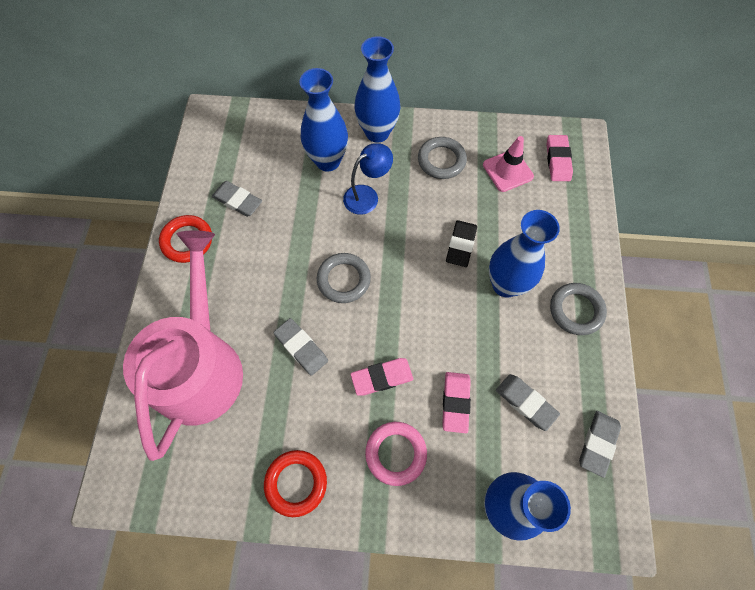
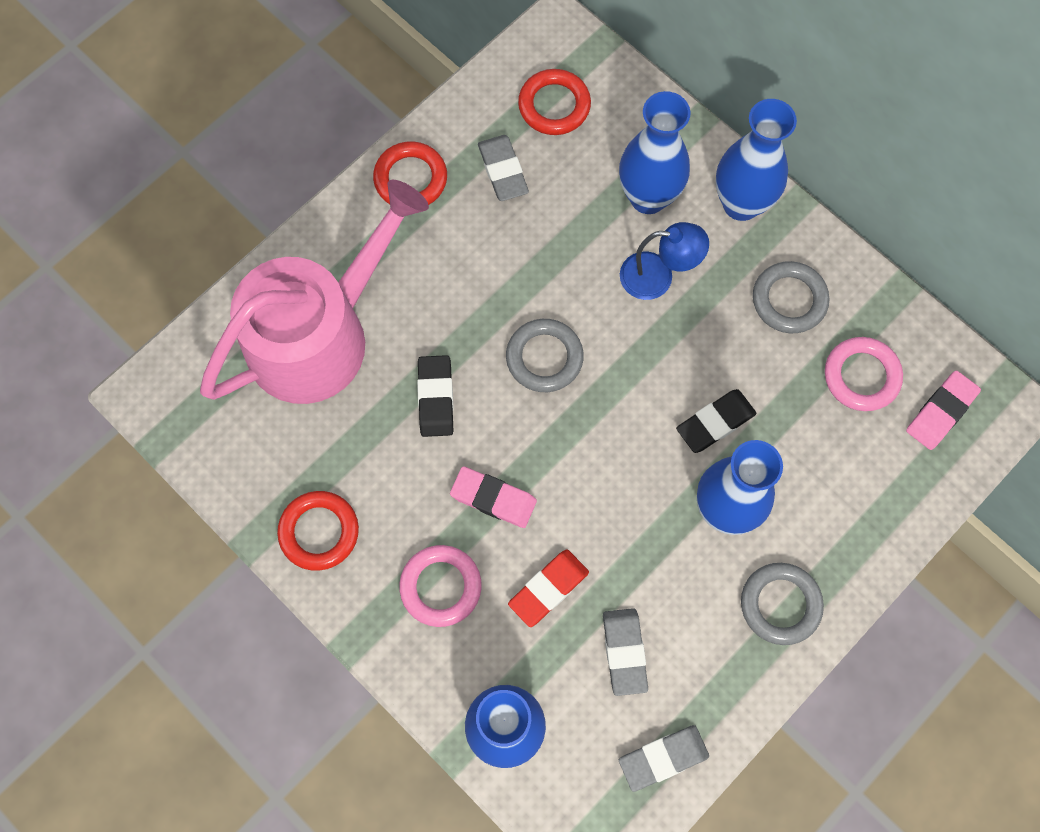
camera: 40 degrees right, 5 degrees up
grey eraser [273,318,328,376] -> black eraser [417,355,454,437]
pink eraser [442,372,471,433] -> red eraser [508,550,589,627]
pink traffic cone [483,136,534,192] -> pink ring [825,337,903,411]
none -> red ring [518,69,591,135]

